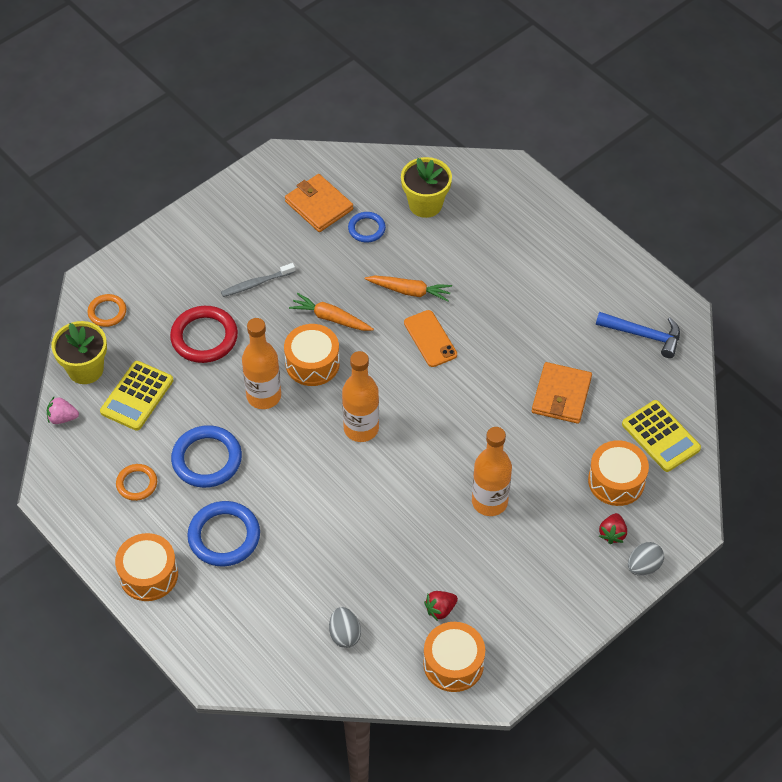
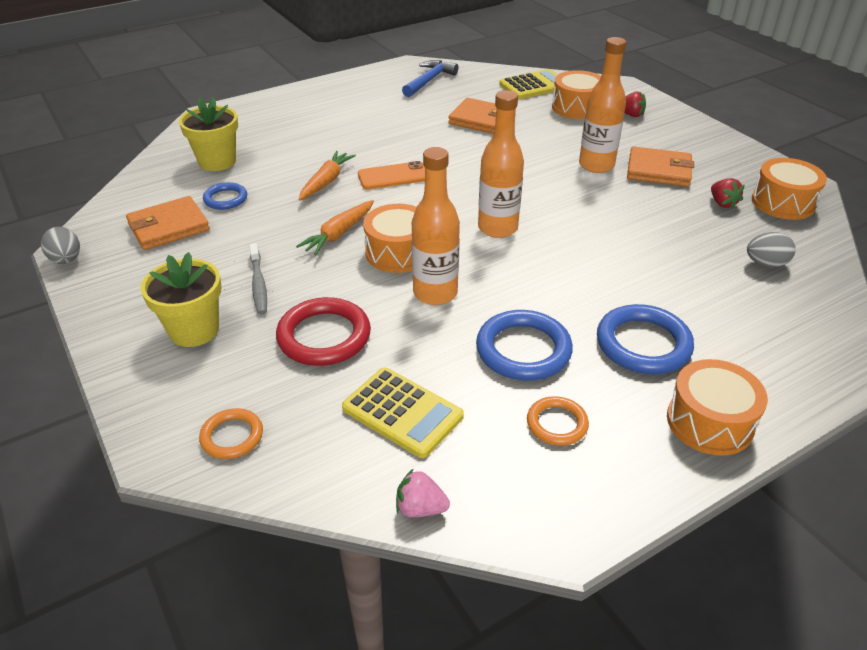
camera: 80 degrees left, 15 degrees down
pink strawberry [47,397,79,424] -> pink strawberry turned 90 degrees clockwise [396,468,450,517]
yellow flower pot [52,321,107,384] -> yellow flower pot moved to [141,252,222,347]
grey egg [628,542,664,576] -> grey egg moved to [41,227,80,264]
none -> orange wallet [627,146,694,187]

